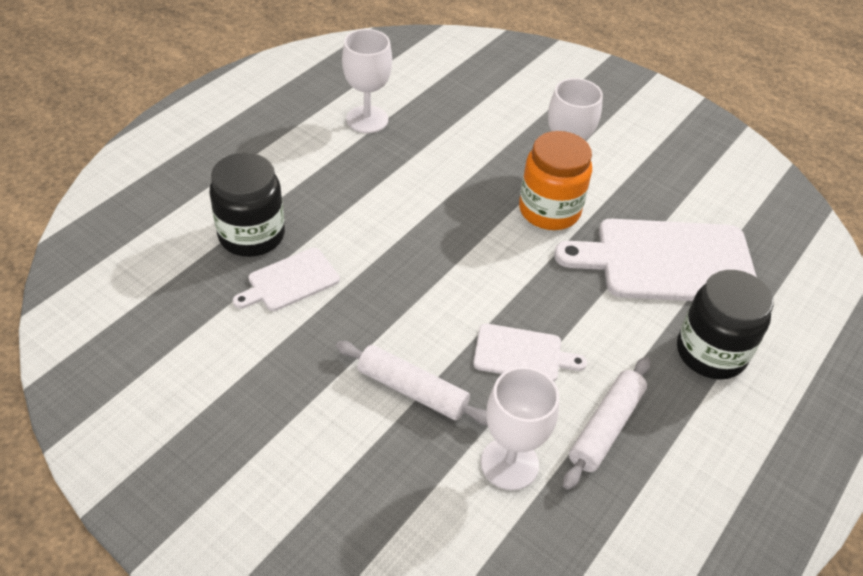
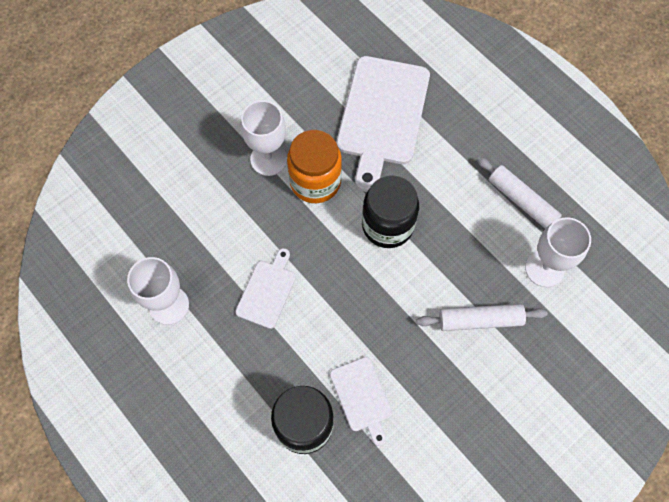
camera: 75 degrees left, 20 degrees up
white rolling pin [336,341,488,425] -> white rolling pin turned 45 degrees clockwise [417,304,548,331]
white cutting board [473,324,587,381] -> white cutting board moved to [235,248,296,329]
black jar [677,270,774,380] -> black jar moved to [362,175,419,248]

